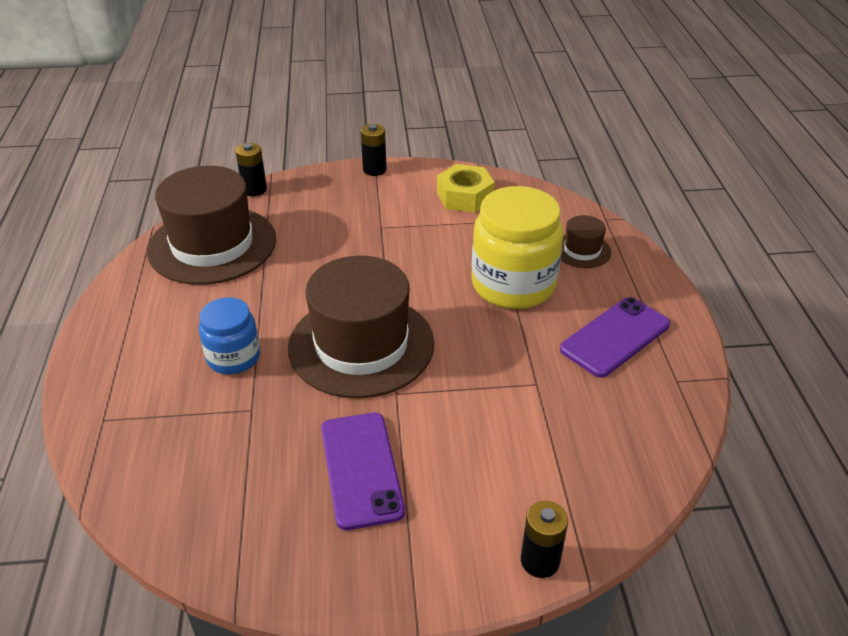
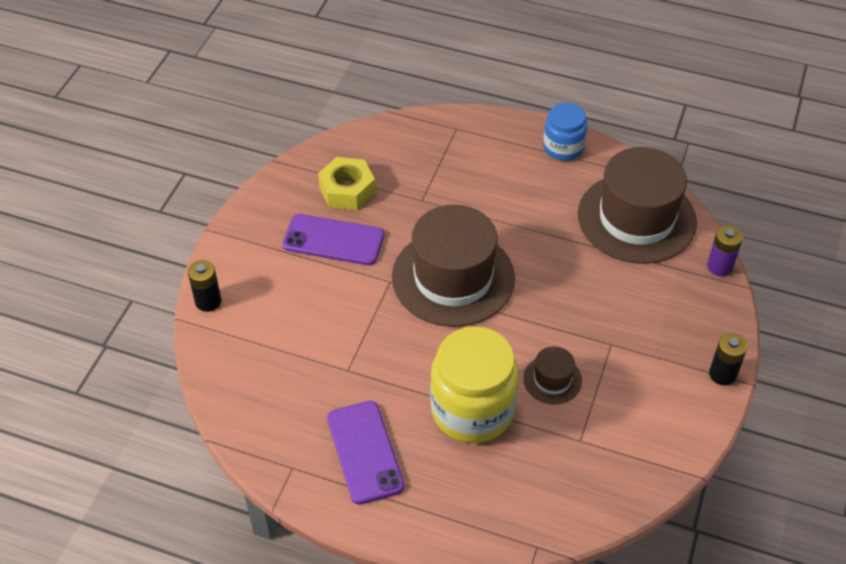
camera: 115 degrees right, 10 degrees up
blue jar [199,297,260,374] -> blue jar moved to [543,103,587,161]
black battery [235,143,267,196] -> purple battery [707,225,743,276]
yellow nut [437,164,495,213] -> yellow nut moved to [318,157,375,210]
brown hat [561,215,611,268] -> brown hat moved to [523,346,582,404]

